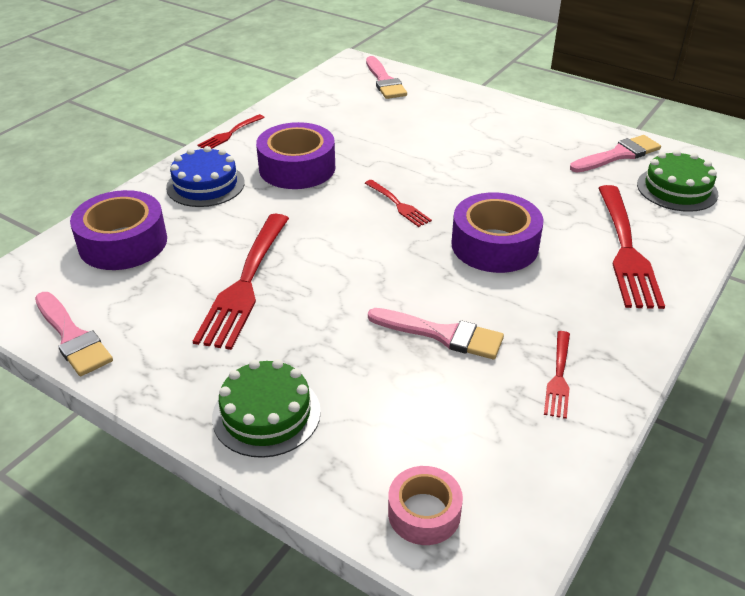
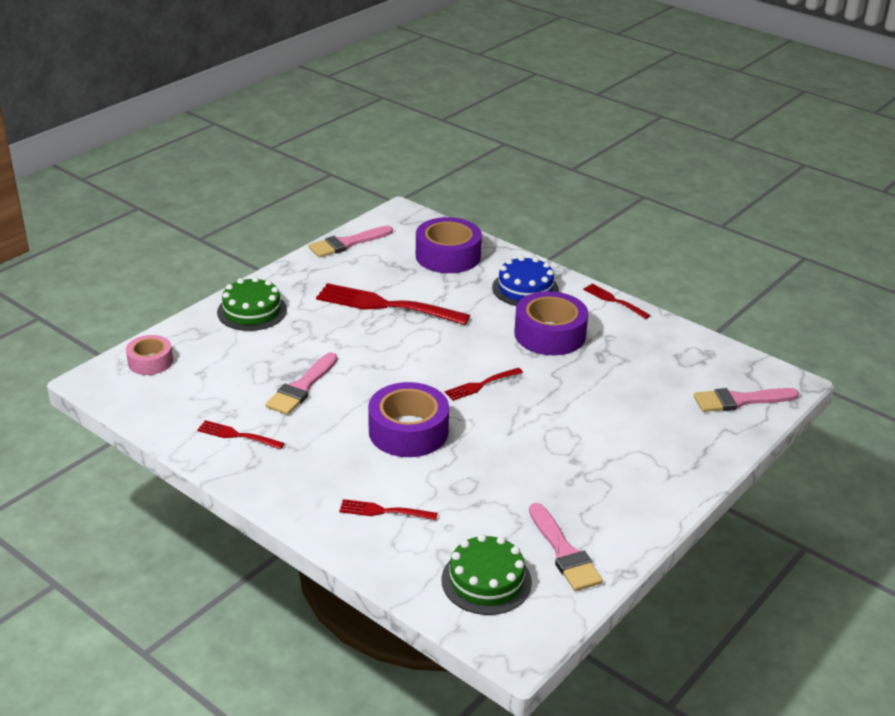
camera: 95 degrees right, 5 degrees down
red fork [599,185,665,309] -> red fork [339,499,438,520], size x0.50

